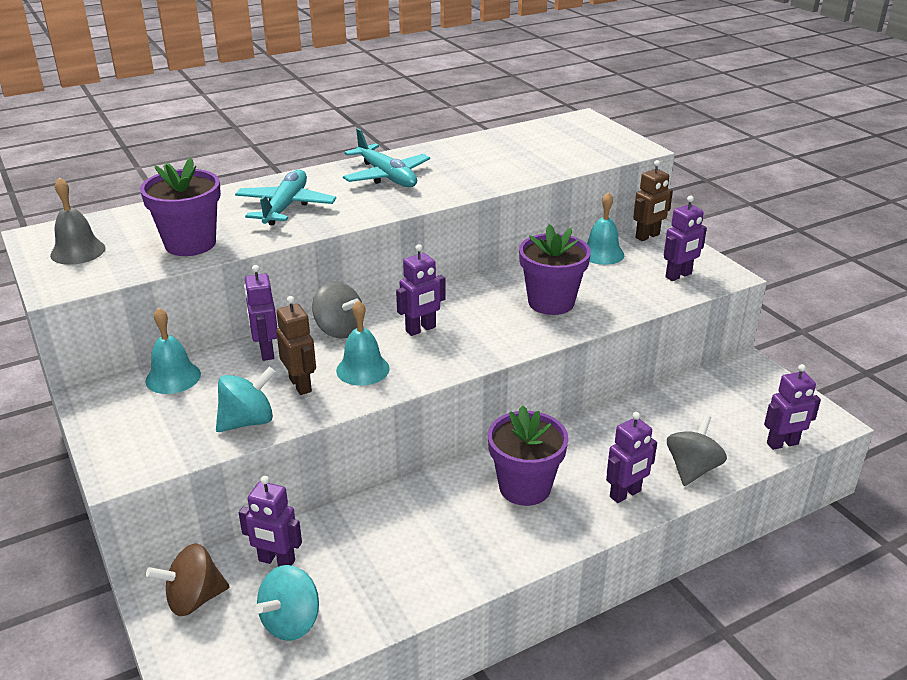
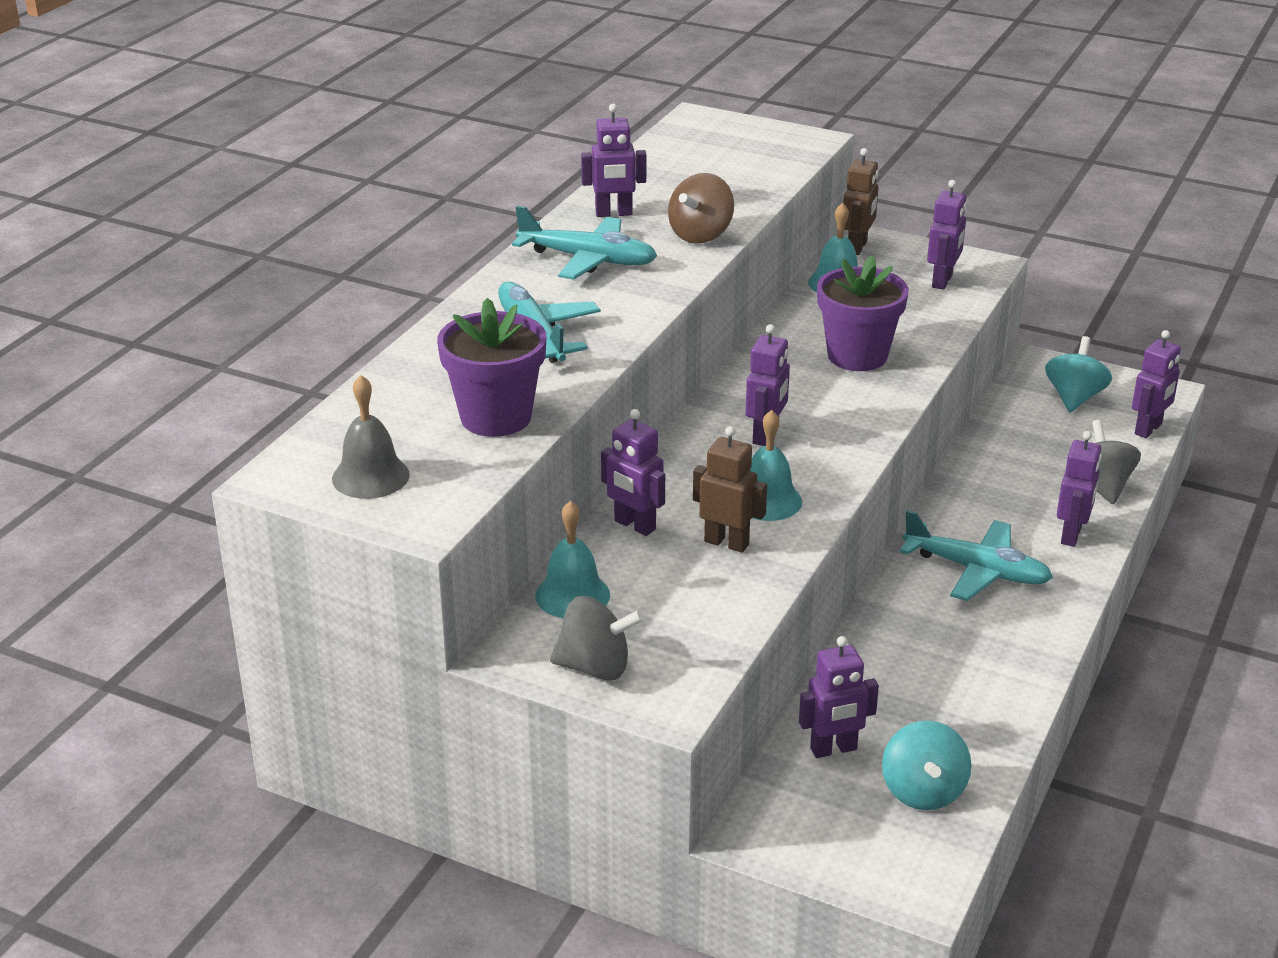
camera: 35 degrees left, 0 degrees up
brown spinning top [146,543,229,616] -> brown spinning top moved to [668,173,734,244]
turquoise spinning top [216,366,275,432] -> turquoise spinning top moved to [1045,336,1112,412]
grey spinning top [312,282,362,339] -> grey spinning top moved to [550,596,644,680]
purple flower pot [488,405,569,506] -> turquoise plane [900,510,1053,601]
none -> purple robot [581,104,646,217]

